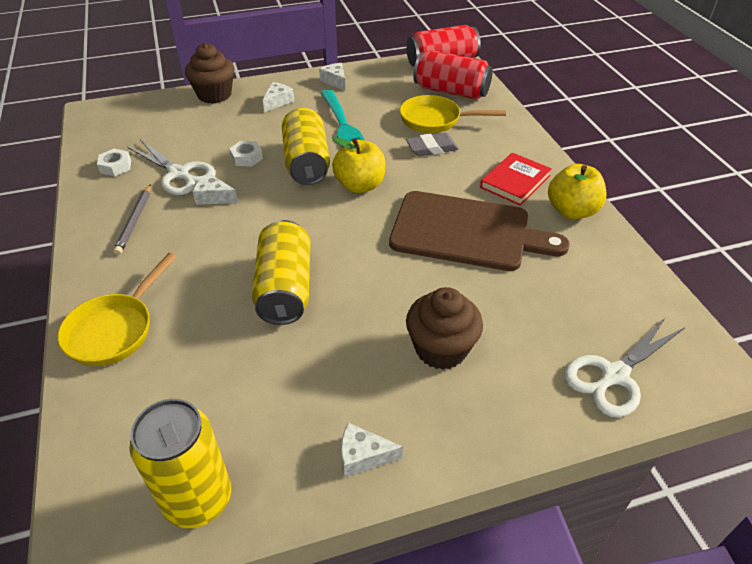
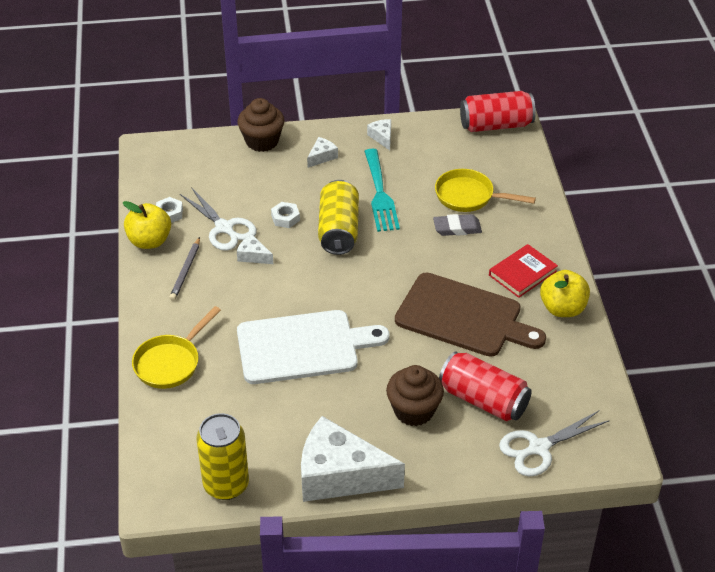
camera: 10 degrees right, 0 degrees up
yellow can [252,220,310,325] -> white cutting board [237,310,389,384]
yellow apple [332,137,386,193] -> yellow apple moved to [123,201,171,249]
white cheese [341,423,403,477] -> white cheese [301,416,405,502], size x2.40
red can [413,50,493,100] -> red can moved to [439,351,532,421]

